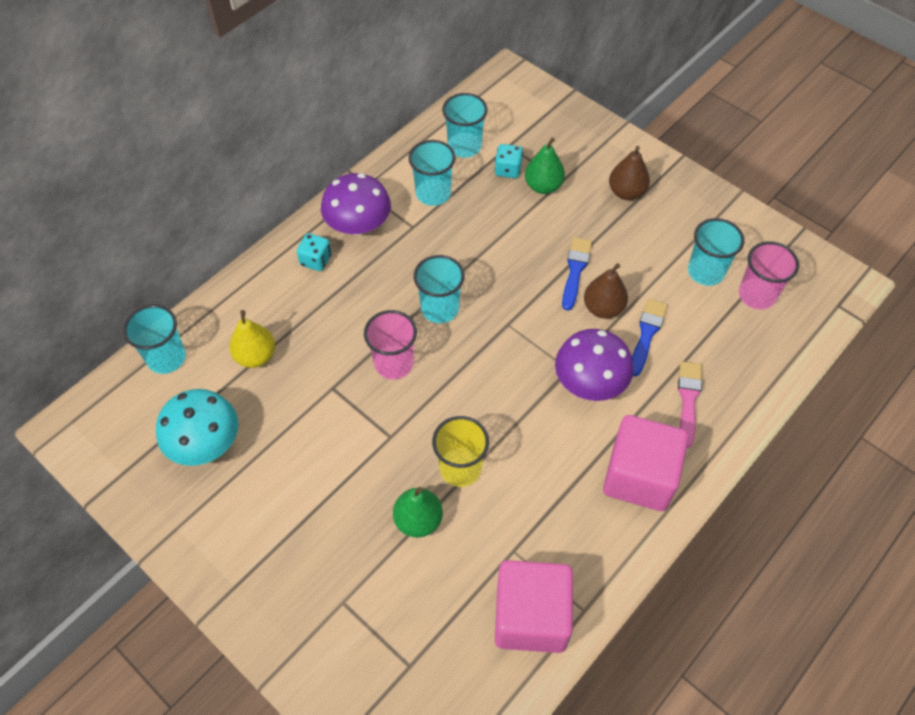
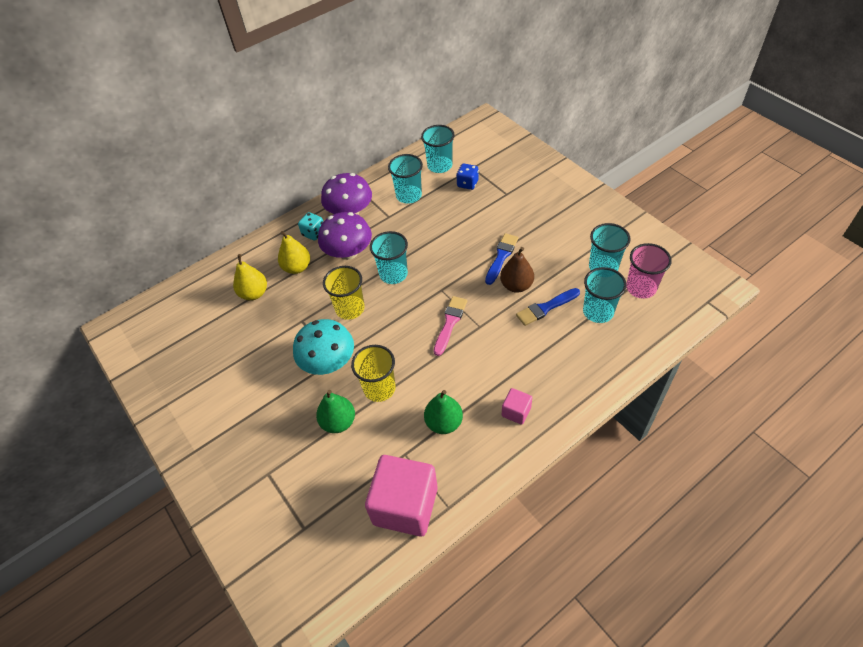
camera: 15 degrees right, 5 degrees down
turquoise cup [123,305,186,374] -> turquoise cup moved to [583,267,627,323]
turquoise mushroom [156,389,238,466] -> turquoise mushroom moved to [293,319,354,375]
pink cup [364,310,417,380] -> yellow cup [323,266,365,320]
turquoise dice [495,144,523,178] -> blue dice [456,164,479,190]
green pear [525,138,565,194] -> green pear moved to [424,390,463,434]
purple mushroom [555,329,634,401] -> purple mushroom moved to [318,212,372,260]
pink cube [603,415,689,511] -> pink cube [502,388,532,425], size x0.46
brown pear [609,146,650,200] -> none
blue brush [632,299,668,376] -> blue brush turned 150 degrees counterclockwise [516,288,580,326]
pink brush [678,361,702,448] -> pink brush moved to [434,296,467,356]
none -> yellow pear [278,231,310,274]

